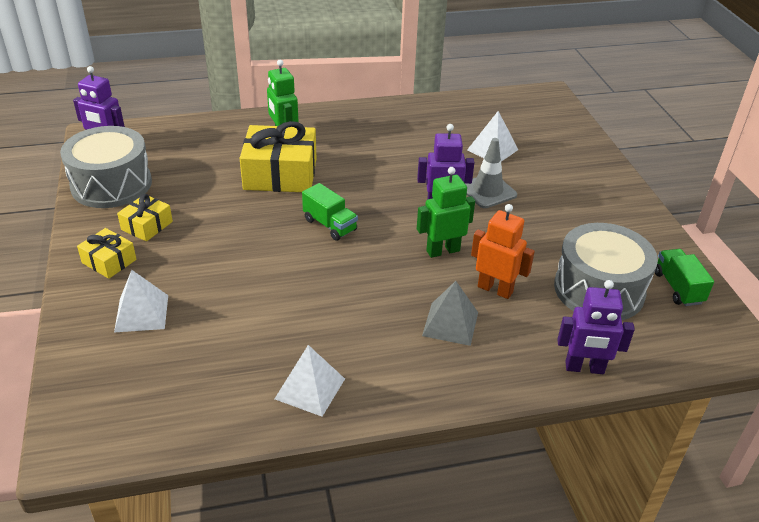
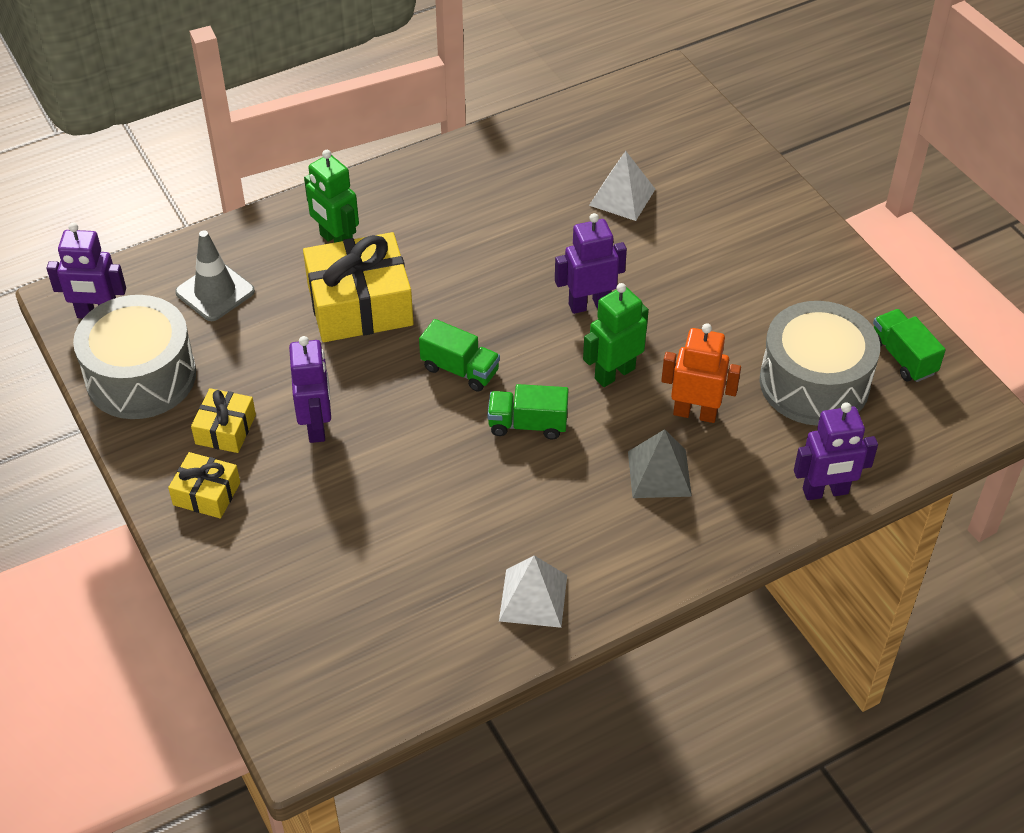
camera: 15 degrees left, 10 degrees up
white pyramid [114,270,168,332] -> none
grey traffic cone [466,138,517,208] -> grey traffic cone moved to [175,231,255,321]
none -> purple robot [289,336,331,443]
none -> green truck [487,384,568,439]

